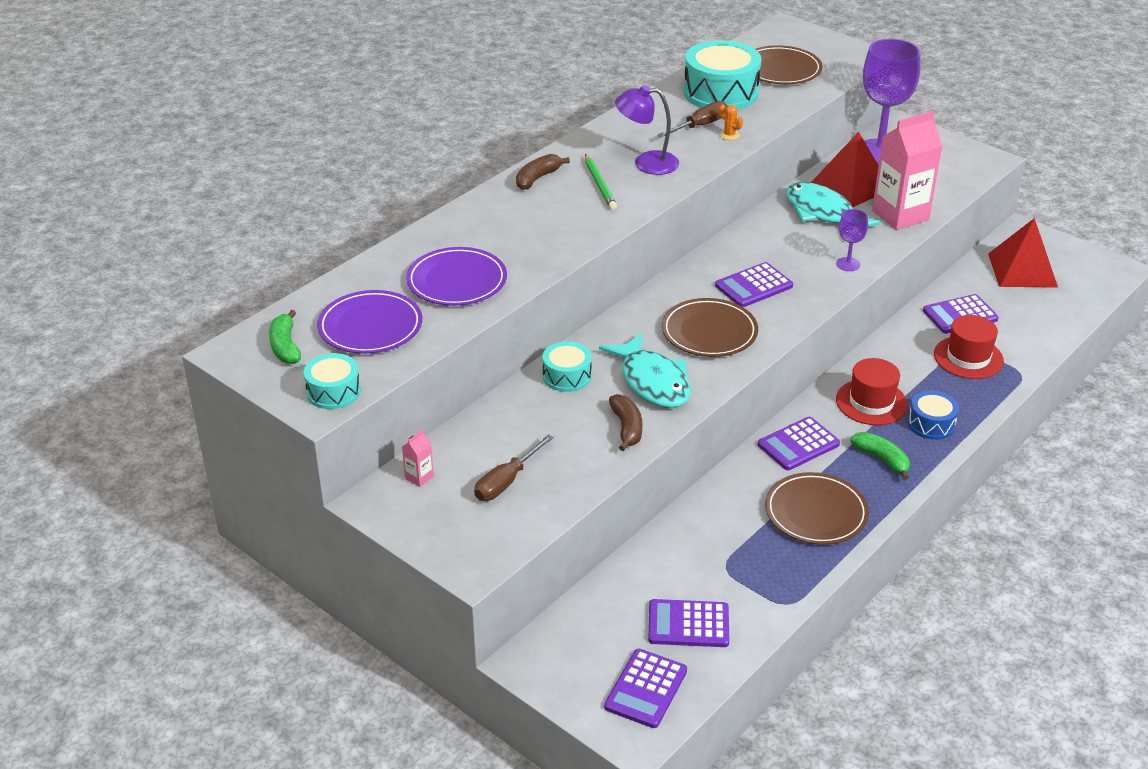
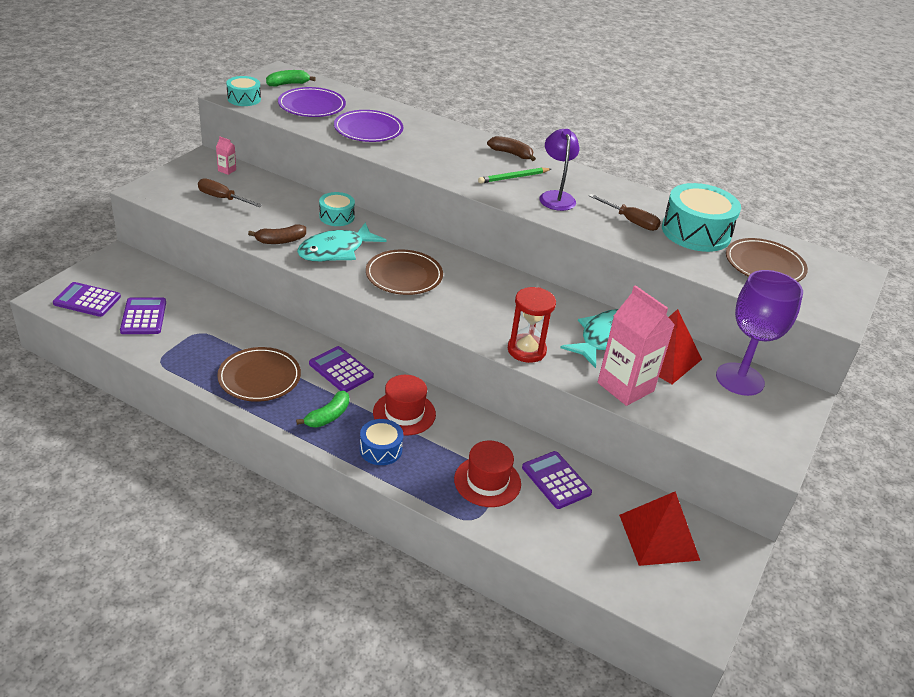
camera: 75 degrees right, 0 degrees up
purple calculator [715,262,793,307] -> none
orange cactus [719,104,743,140] -> none
purple goblet [836,209,868,271] -> red hourglass [508,287,556,363]

